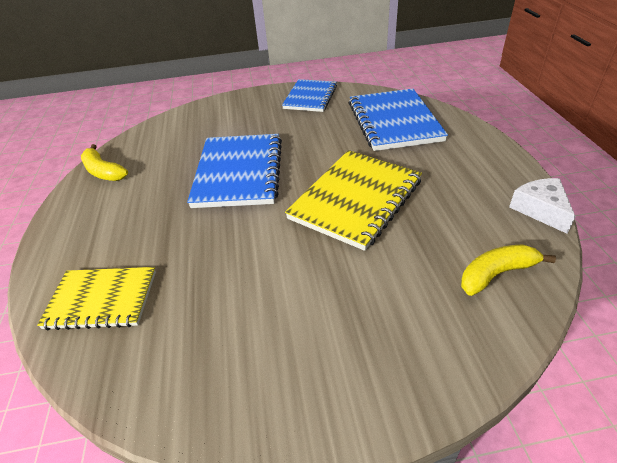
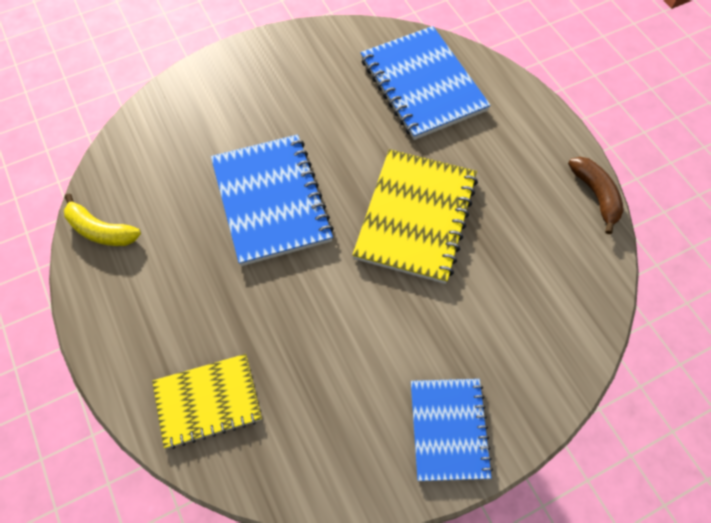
camera: 20 degrees left, 20 degrees up
blue notebook [282,79,337,112] -> blue notebook moved to [411,379,493,481]
yellow banana [461,244,556,296] -> none
white cheese [509,178,576,234] -> brown banana [568,157,624,234]

